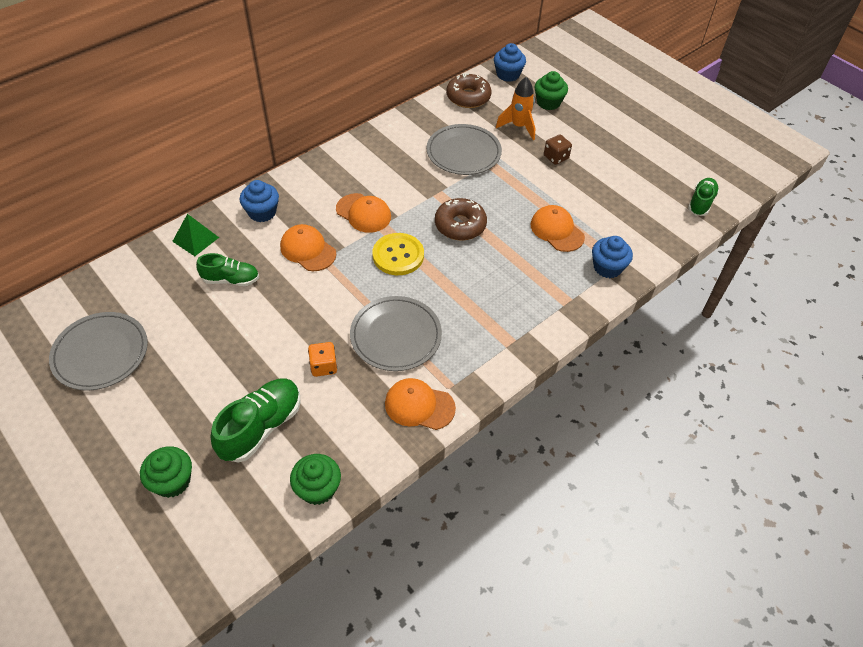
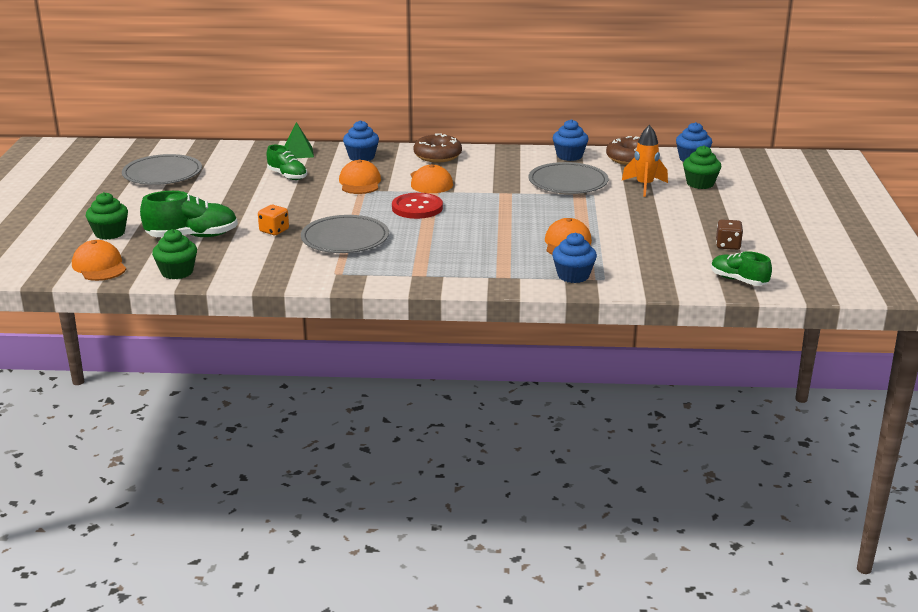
camera: 45 degrees right, 25 degrees down
yellow button [373,233,424,275] -> red button [392,193,443,219]
orange cap [385,378,456,430] -> orange cap moved to [72,240,126,281]
brown donut [435,198,487,241] -> brown donut moved to [413,133,462,162]
brown dice [544,135,572,165] -> brown dice moved to [716,219,743,250]
green shoe [688,178,719,216] -> green shoe turned 120 degrees counterclockwise [711,251,772,286]
none -> blue cupcake [553,119,589,161]

